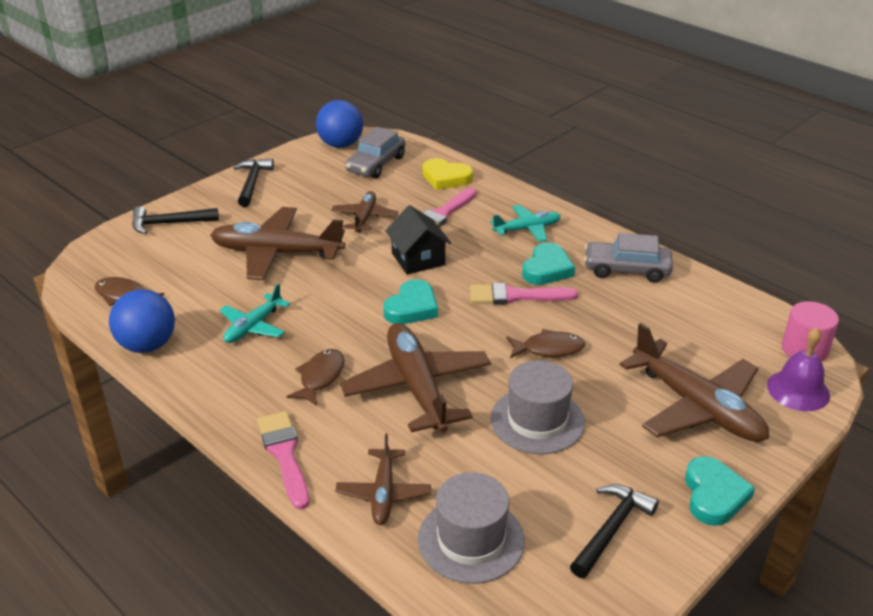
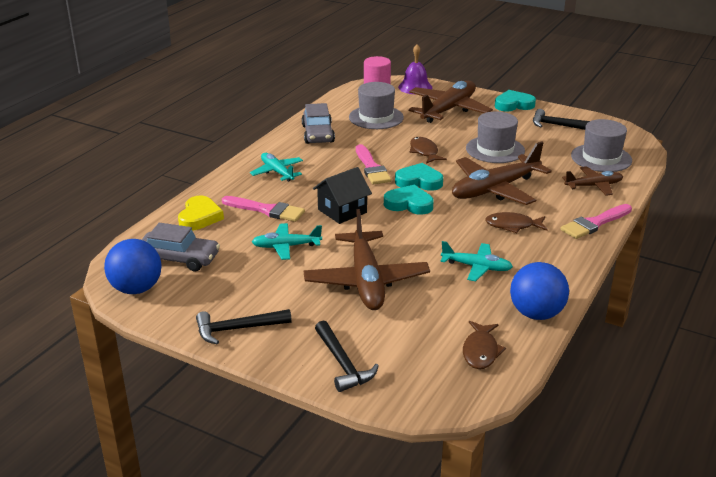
camera: 105 degrees left, 5 degrees down
brown plane [331,191,399,232] -> turquoise plane [252,223,322,260]
turquoise heart [522,243,575,285] -> turquoise heart moved to [395,163,443,191]
none -> grey hat [349,82,404,129]

